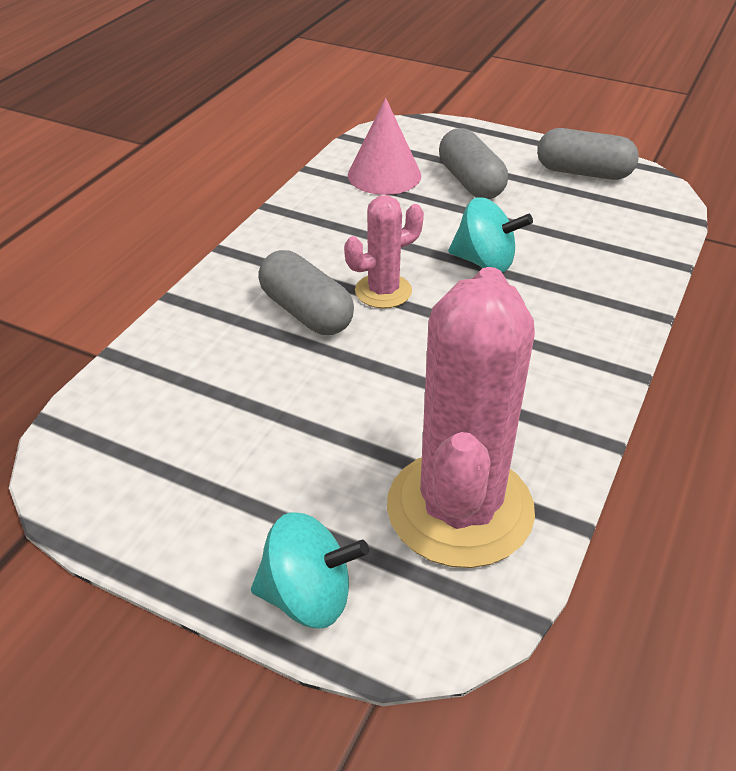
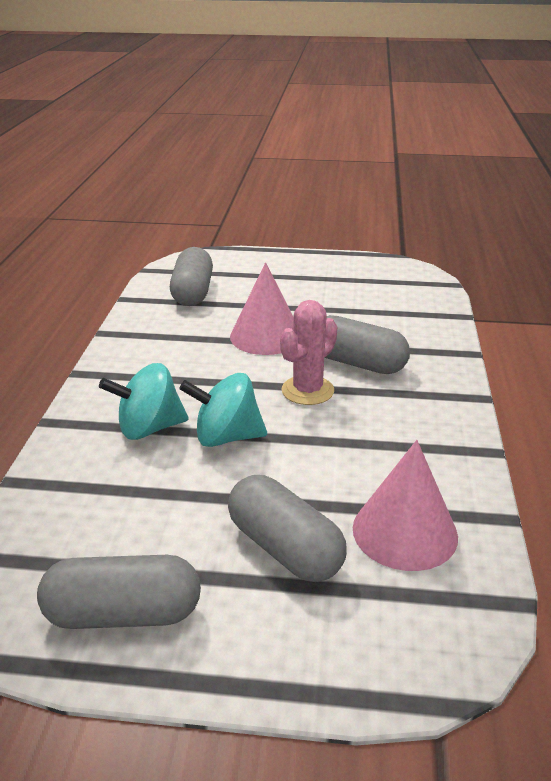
camera: 160 degrees right, 10 degrees down
turquoise spinning top [251,512,369,629] -> turquoise spinning top moved to [99,363,189,440]
pink cactus [387,267,535,568] -> grey capsule [170,247,213,306]
none -> pink cone [230,262,293,355]

